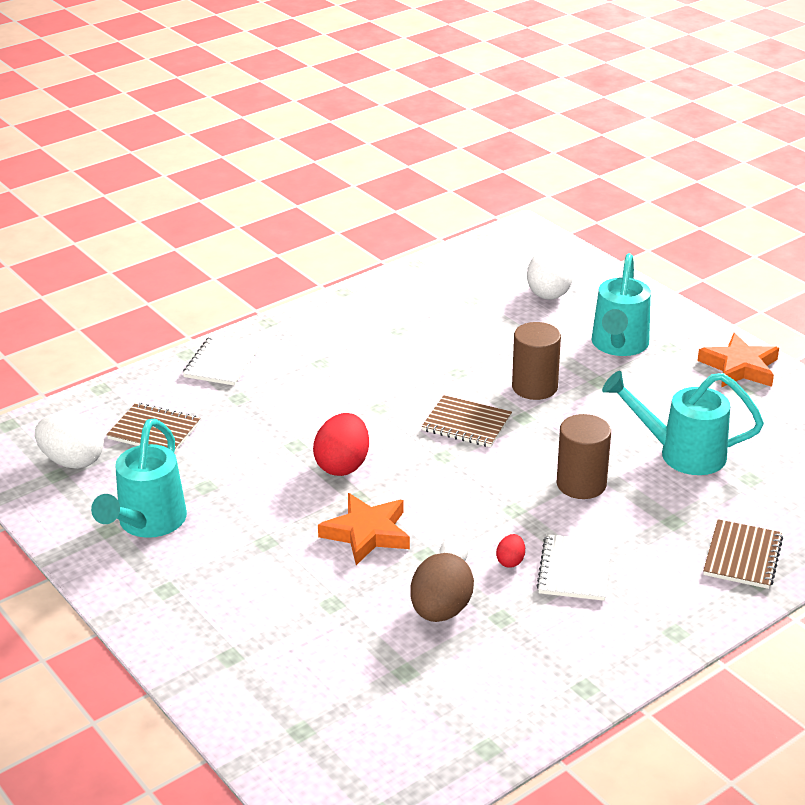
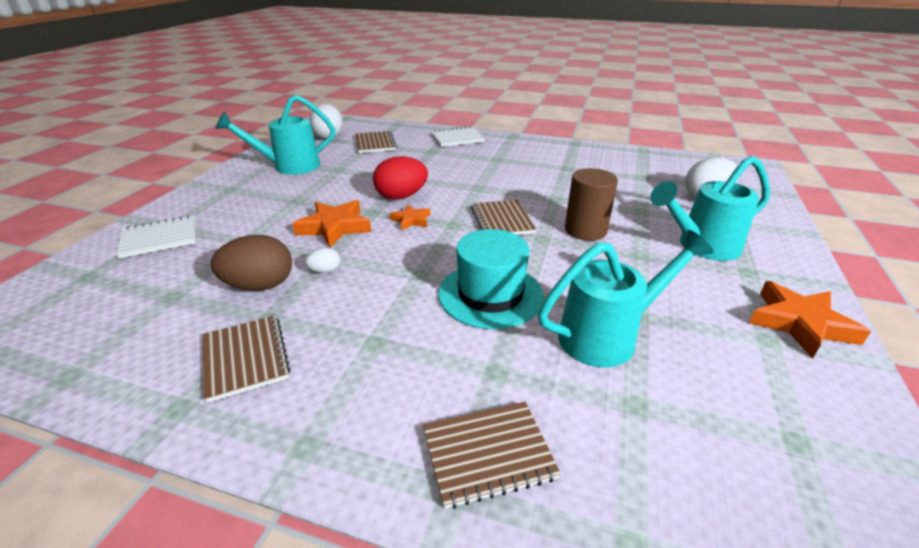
camera: 55 degrees right, 0 degrees up
red egg [496,534,525,568] -> none
white notebook [536,534,611,601] -> white notebook moved to [116,215,196,259]
brown cylinder [557,414,611,499] -> turquoise hat [438,229,544,329]
turquoise watering can [602,371,764,475] -> turquoise watering can turned 90 degrees clockwise [538,230,714,367]
none -> brown notebook [202,316,290,403]
none -> orange star [390,205,430,231]

